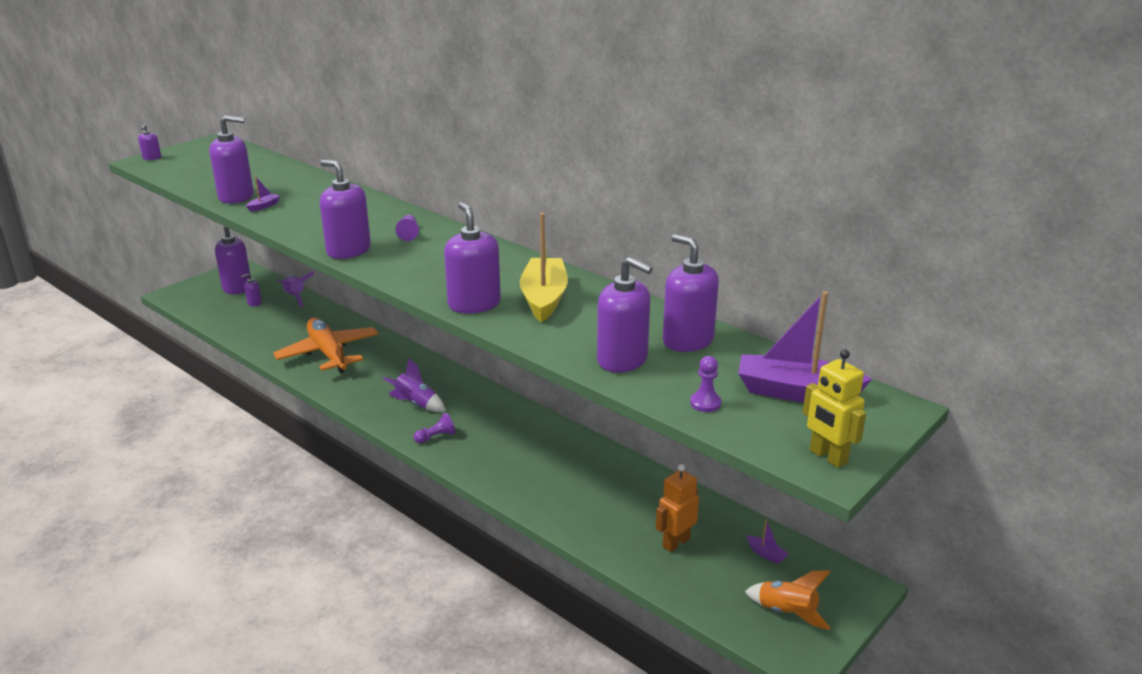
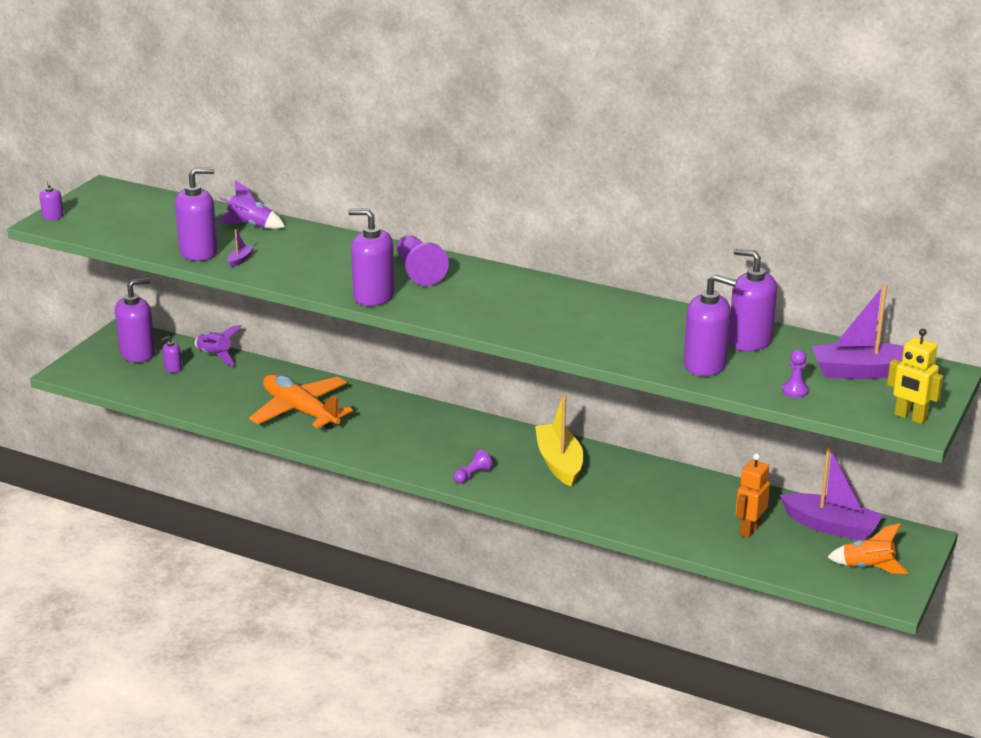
camera: 15 degrees left, 0 degrees up
purple rocket [383,358,446,412] -> purple rocket moved to [217,180,285,229]
purple pawn [396,215,419,241] -> purple pawn [397,235,449,286], size x1.83
purple soap dispenser [444,202,501,314] -> none
yellow boat [520,213,568,322] -> yellow boat moved to [535,394,583,487]
purple boat [746,520,789,564] -> purple boat [780,446,883,540], size x2.43

